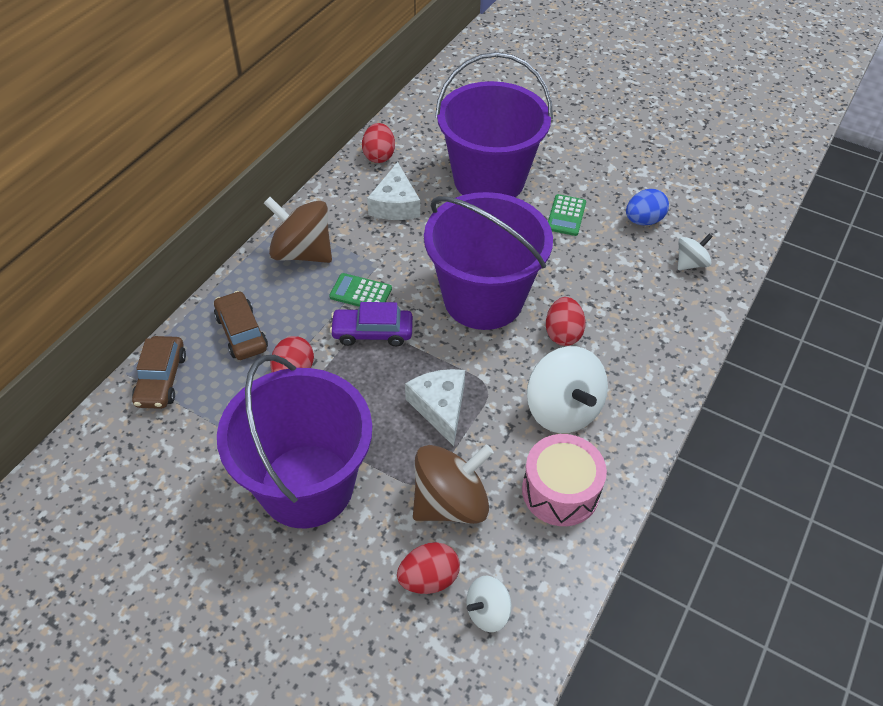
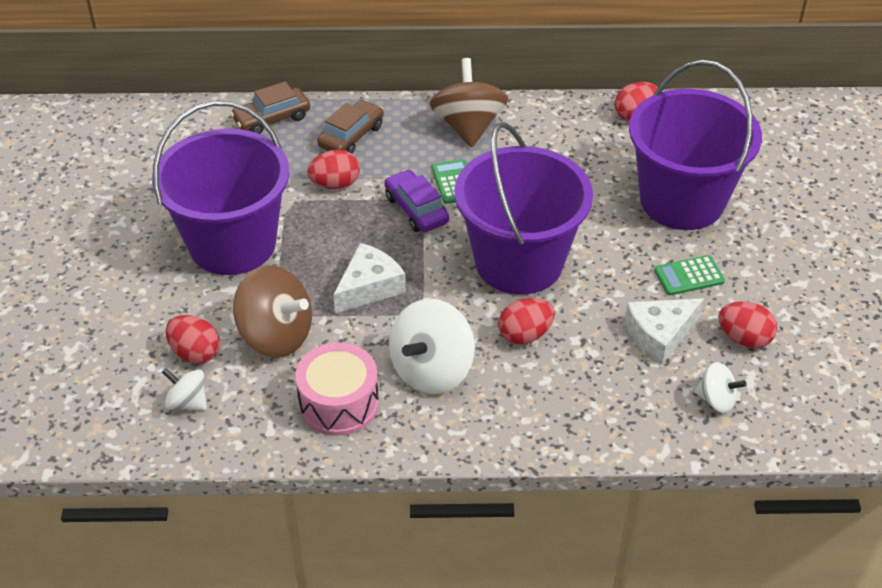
camera: 60 degrees right, 5 degrees down
white cheese [367,162,420,220] -> white cheese moved to [624,298,704,365]
blue egg [626,189,669,225] -> red egg [718,302,777,348]

